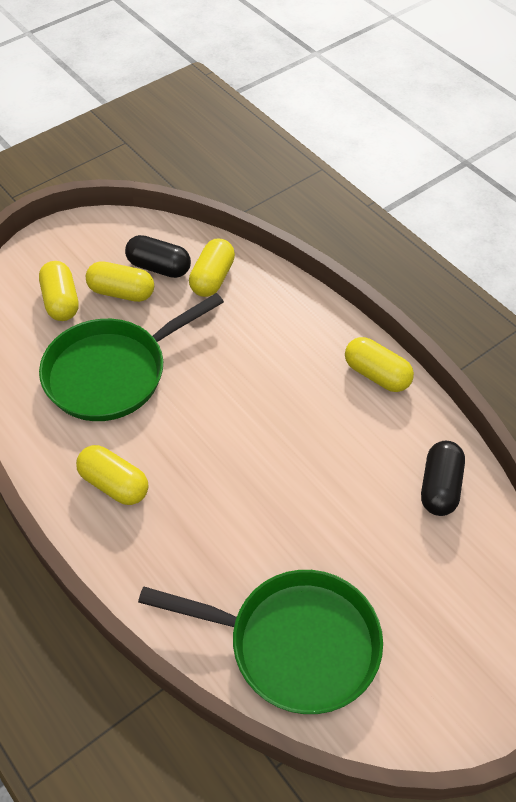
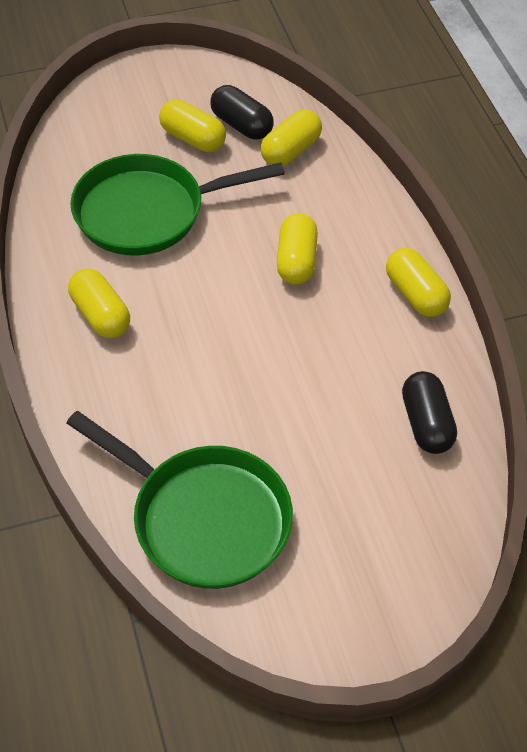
camera: 20 degrees right, 0 degrees up
yellow capsule [39,261,78,321] -> yellow capsule moved to [277,213,318,285]
black capsule [421,441,465,516] -> black capsule turned 45 degrees counterclockwise [402,371,457,454]

